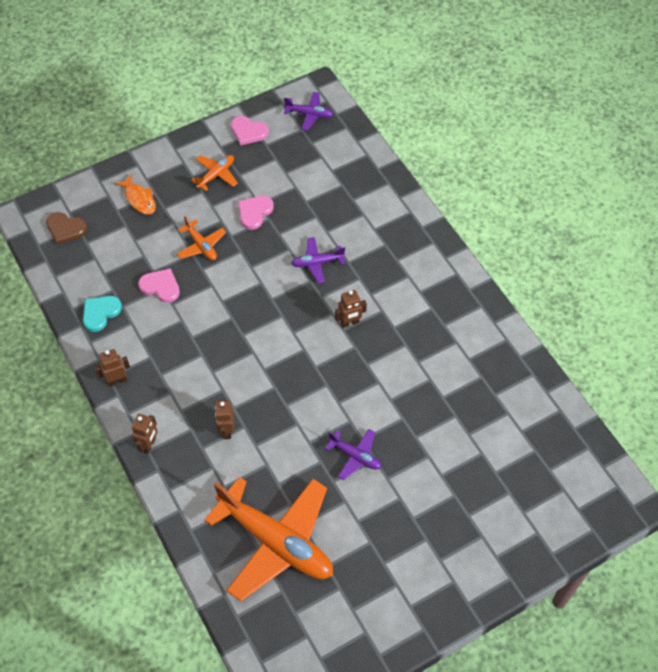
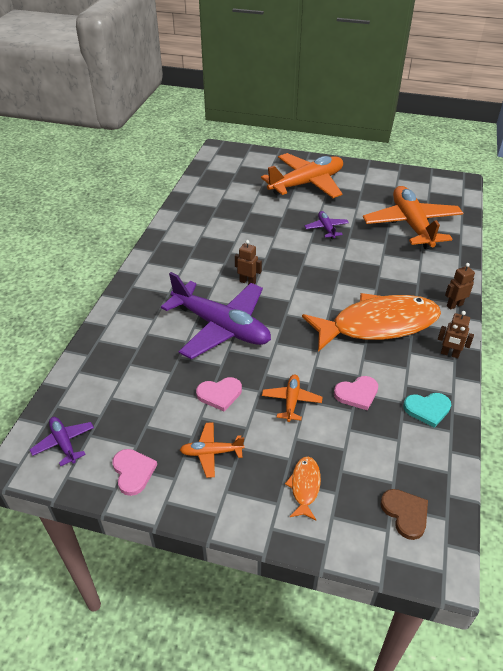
camera: 135 degrees left, 15 degrees down
pink heart [138,268,180,303] -> pink heart turned 90 degrees counterclockwise [334,376,378,411]
brown robot [215,400,234,439] -> none
purple plane [291,237,345,283] -> purple plane [161,272,271,359], size x2.25
none -> orange plane [261,153,343,198]
none -> orange fish [302,293,441,352]

